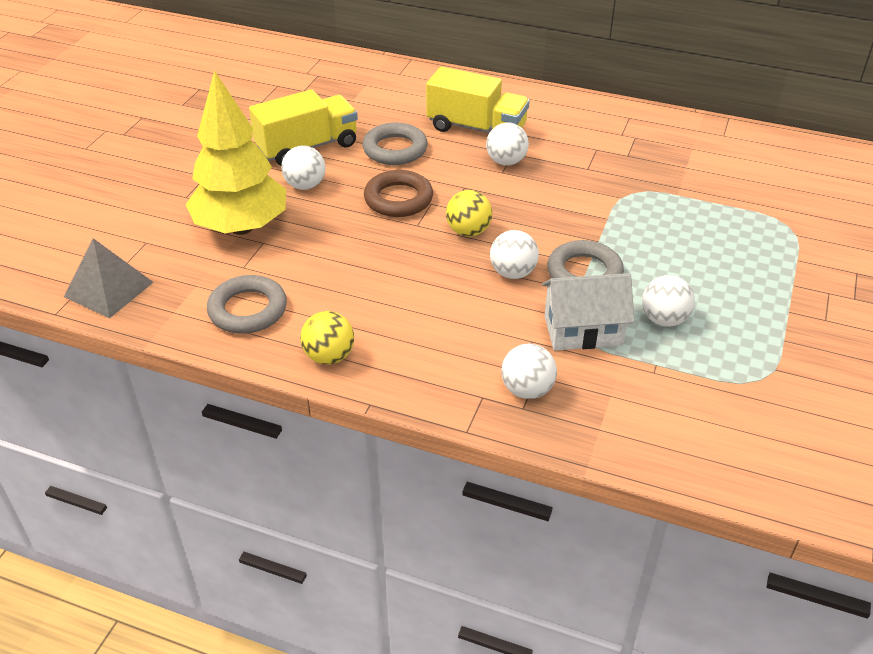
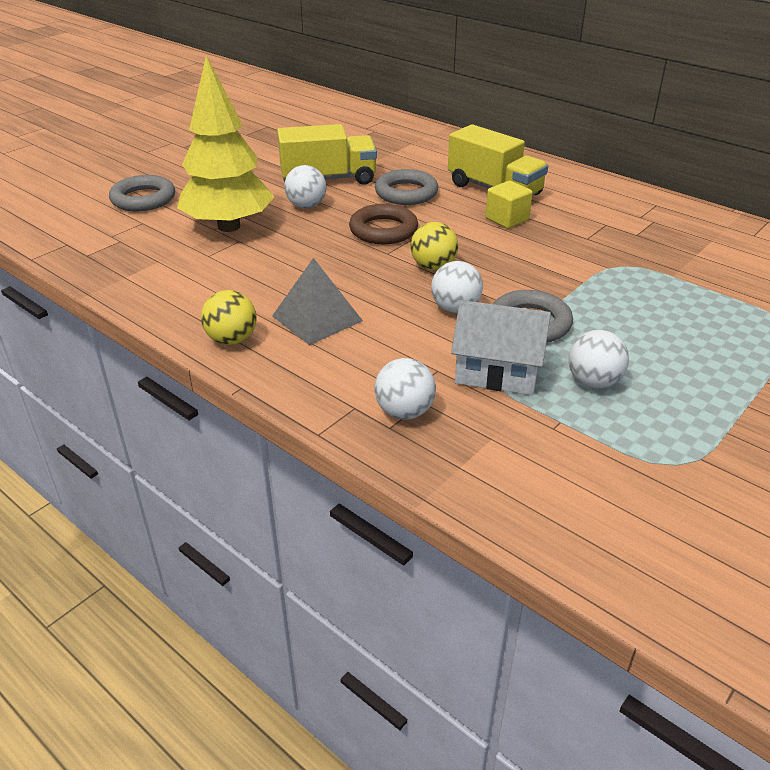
camera: 20 degrees right, 5 degrees down
grey pyramid [64,238,153,318] -> grey pyramid moved to [272,258,363,345]
grey ring [207,275,287,334] -> grey ring moved to [109,175,175,211]
white ball [486,122,529,166] -> yellow cube [485,181,533,228]

